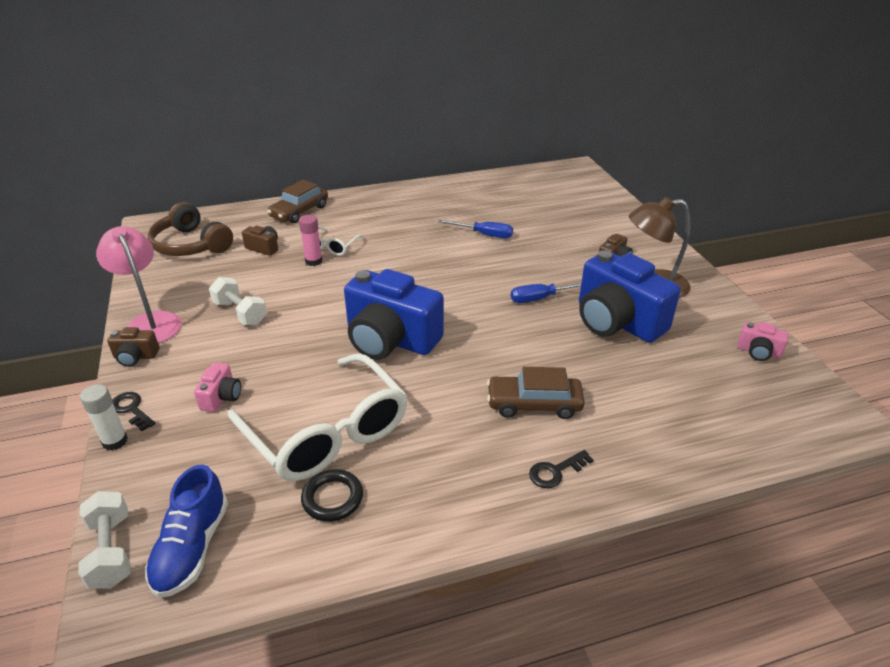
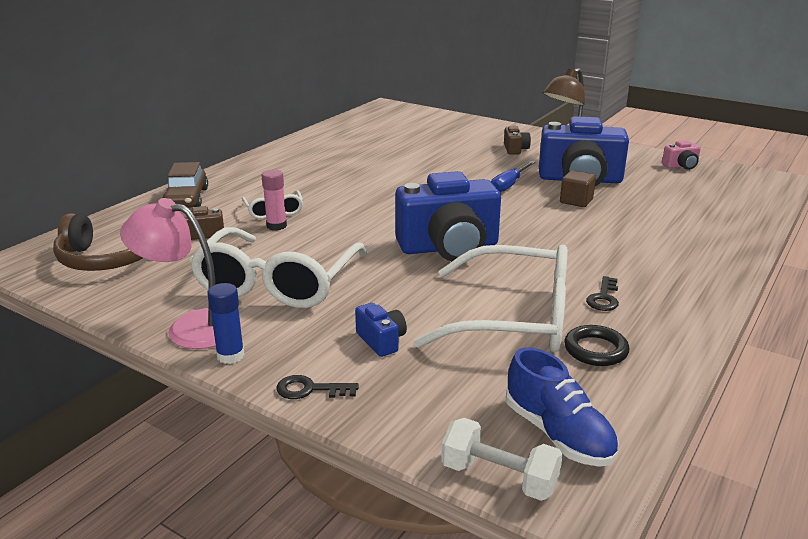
camera: 40 degrees left, 10 degrees down
white glue stick [80,384,128,451] -> none
brown camera [107,327,159,367] -> blue glue stick [207,283,245,364]
pink camera [194,363,241,412] -> blue camera [355,303,407,357]
white dumbbell [209,277,267,325] -> white glasses [190,227,367,308]
blue screwdriver [438,220,513,238] -> none
brown car [487,367,585,419] -> none
black key [529,450,593,488] -> black key moved to [586,276,619,311]
none -> brown cube [560,170,596,207]

